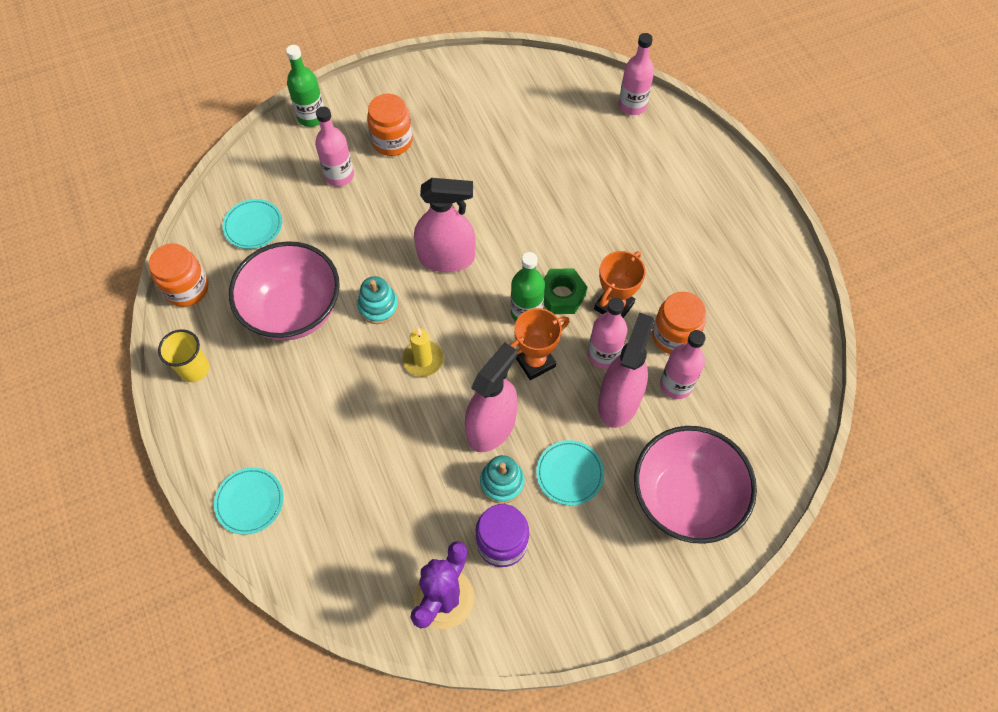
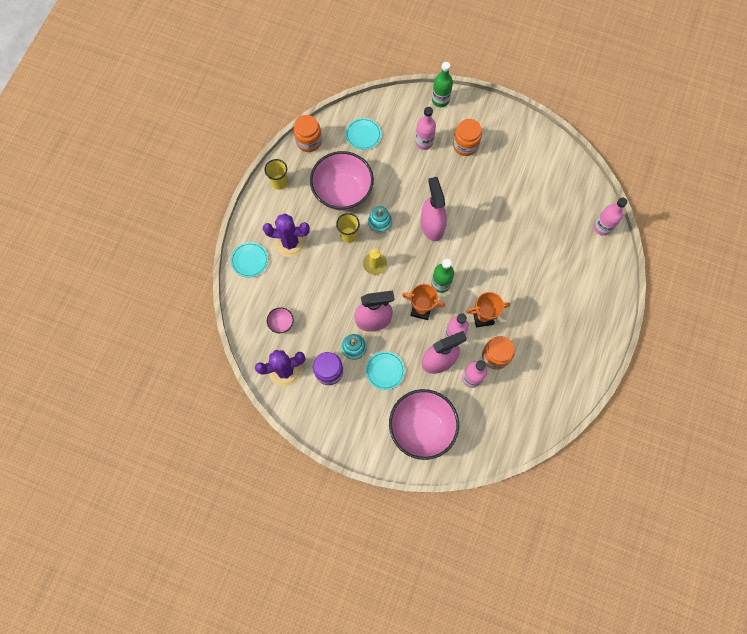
camera: 45 degrees right, 10 degrees up
pink spray bottle [414,178,476,272] -> pink spray bottle turned 150 degrees counterclockwise [420,177,447,241]
green nut [544,269,587,314] -> none
none -> purple cactus [263,214,310,257]
none -> pink bowl [267,307,294,333]
none -> yellow cup [336,213,360,243]

